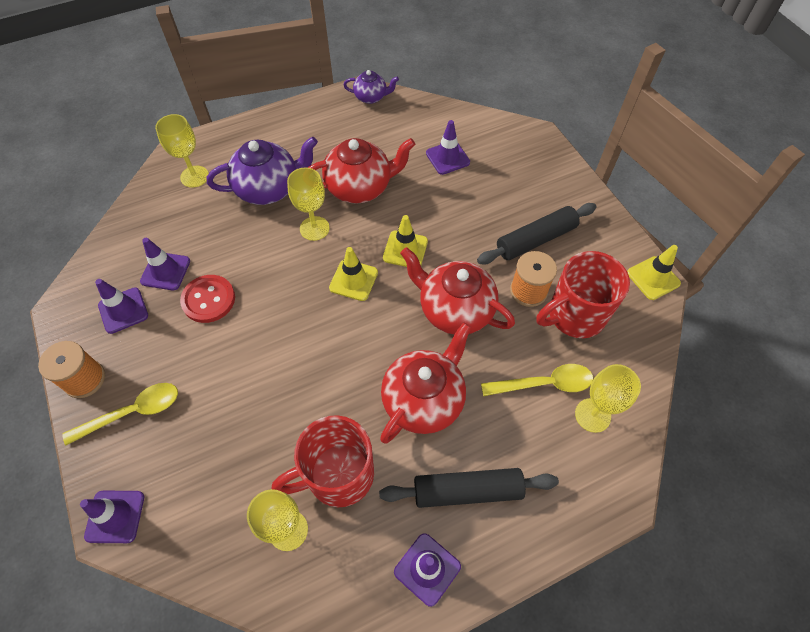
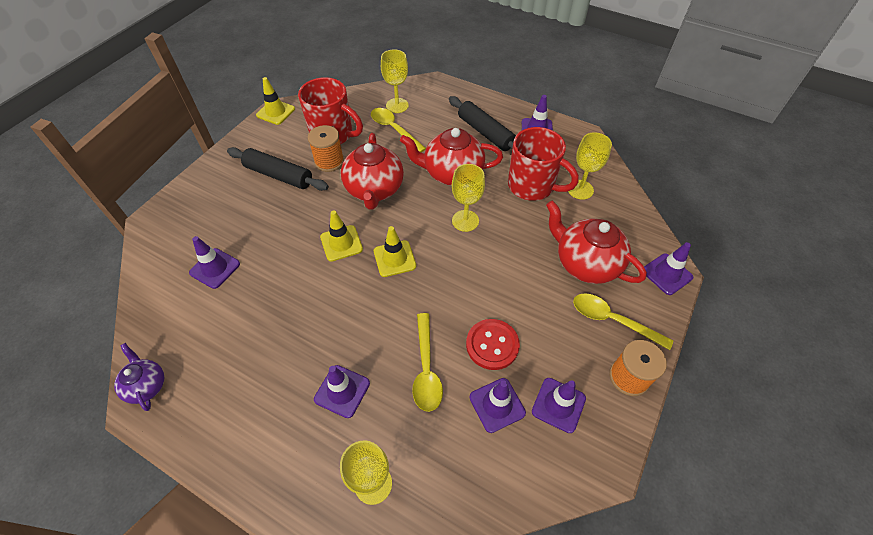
camera: 125 degrees left, 5 degrees down
purple teapot [207,136,318,205] -> purple traffic cone [314,365,370,418]
yellow goblet [287,167,330,241] -> yellow goblet moved to [452,164,485,232]
red teapot [308,138,415,204] -> red teapot moved to [546,201,647,284]
none -> yellow spoon [412,313,443,412]

